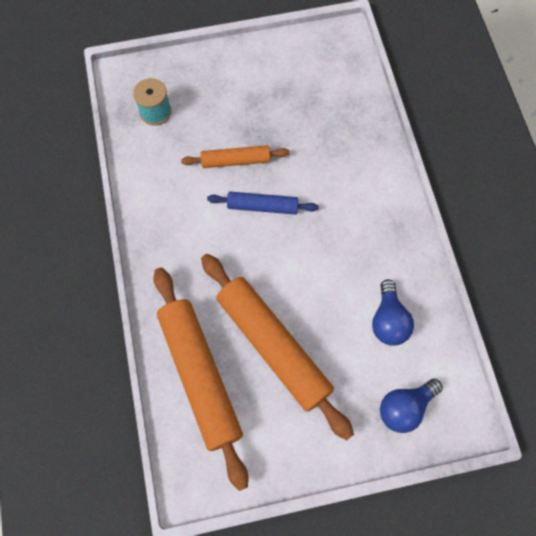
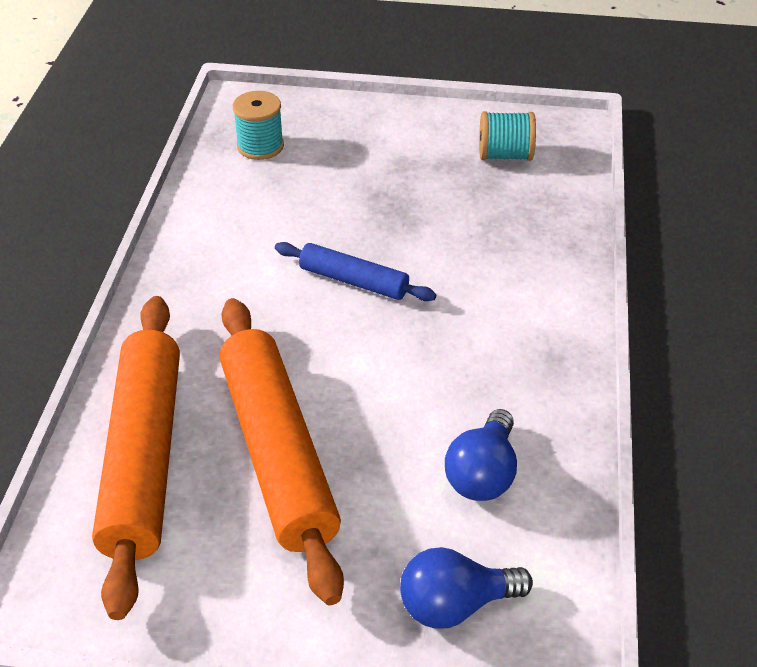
camera: 20 degrees right, 25 degrees down
orange rolling pin [181,145,290,168] -> none
none -> turquoise spool [479,111,536,161]

